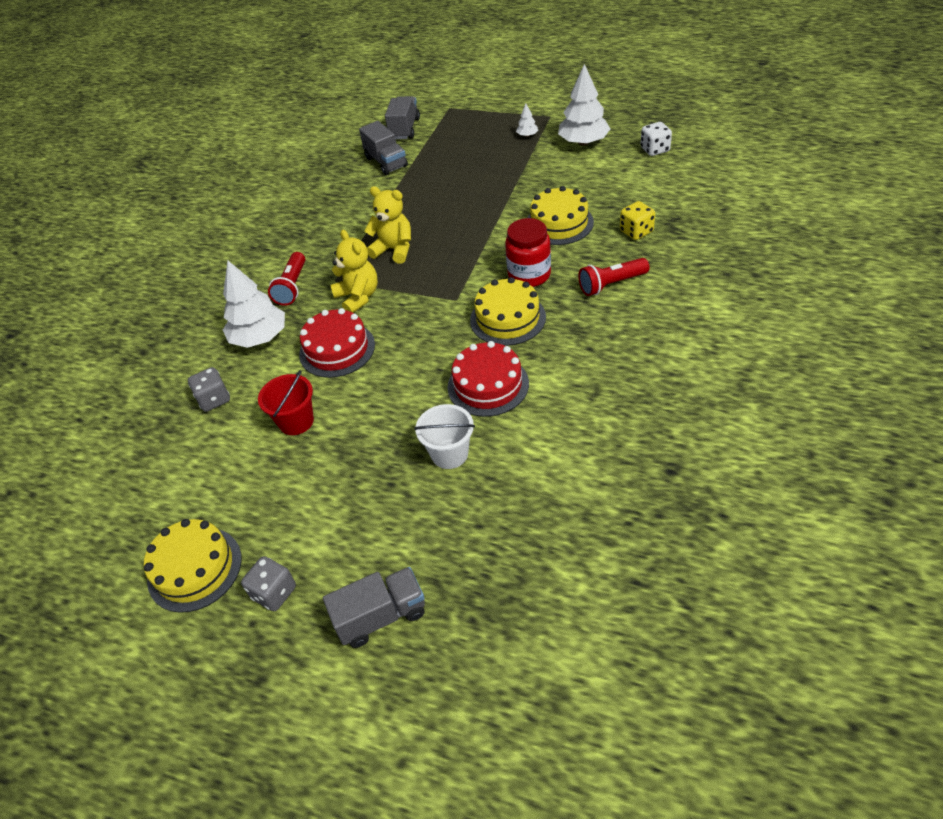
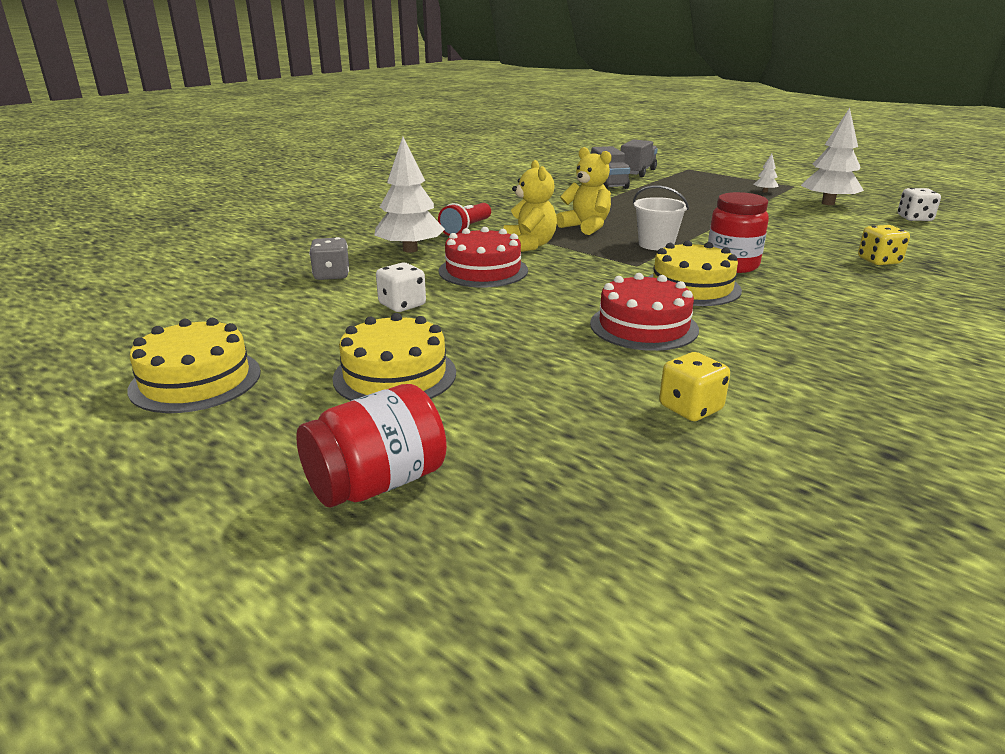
camera: 15 degrees right, 20 degrees down
grey dice [241,556,296,611] -> none
red bucket [258,370,314,435] -> white dice [376,263,426,312]
grey truck [323,567,425,648] -> red jar [296,384,447,507]
white bucket [414,404,475,469] -> white bucket moved to [633,185,689,250]
yellow cake [527,186,594,245] -> yellow cake moved to [333,313,456,401]
red flashlight [578,258,649,296] -> none
none -> yellow dice [659,352,730,421]

